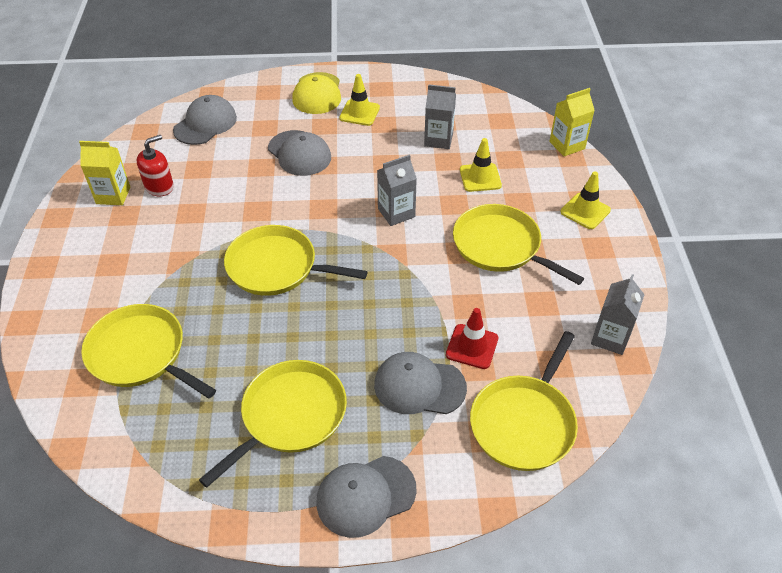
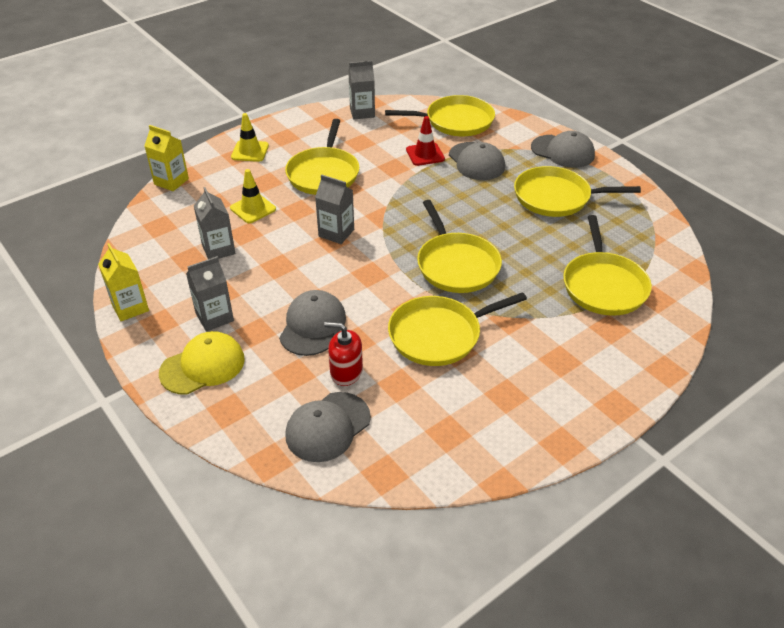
camera: 125 degrees left, 5 degrees down
yellow carton [79,141,130,205] -> yellow carton moved to [98,243,149,321]
red soap dispenser [137,135,174,196] -> red soap dispenser moved to [324,322,363,386]
grey cap [173,95,237,145] -> grey cap turned 45 degrees counterclockwise [285,392,371,462]
yellow traffic cone [339,74,380,126] -> grey carton [186,256,234,331]
none -> yellow pan [388,292,527,366]

